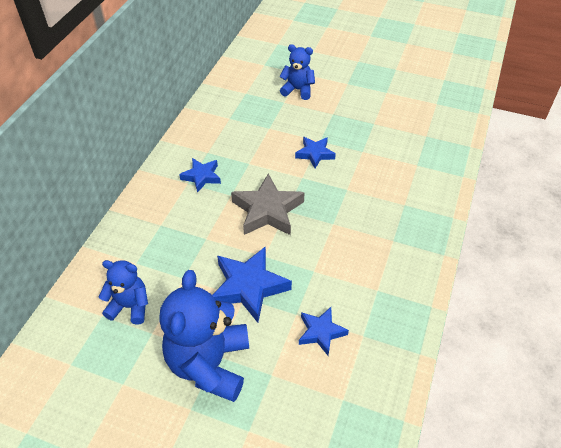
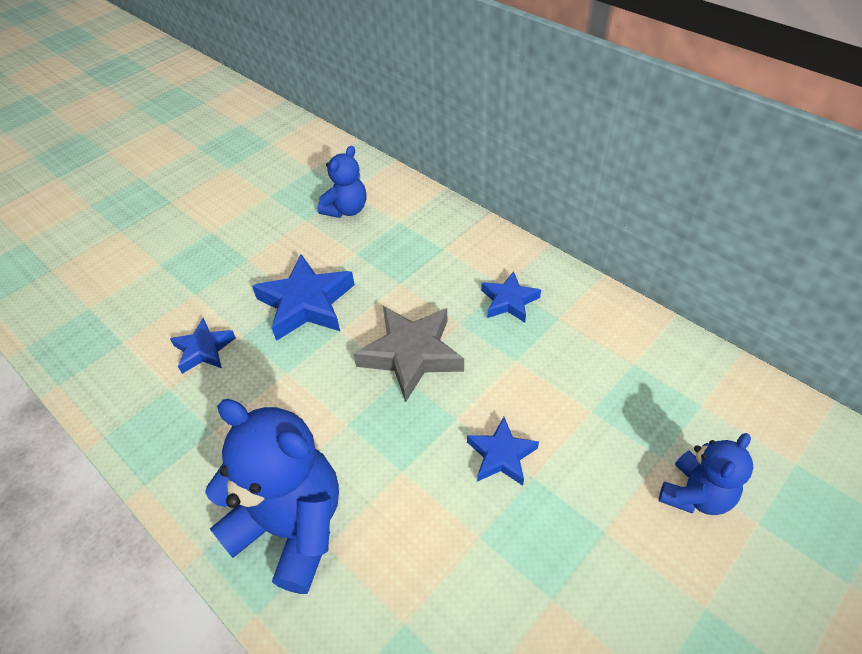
camera: 115 degrees right, 0 degrees up
blue teddy bear [159,270,249,402] -> blue teddy bear moved to [205,399,339,594]

